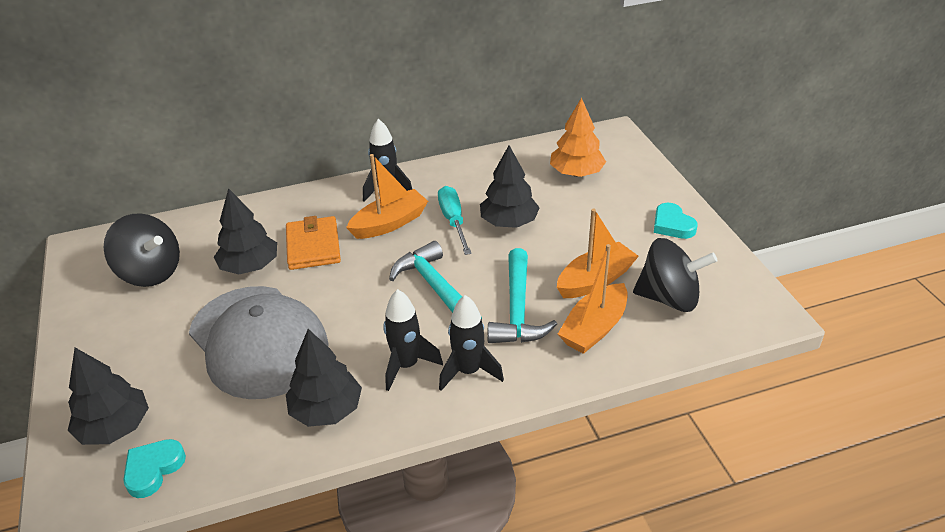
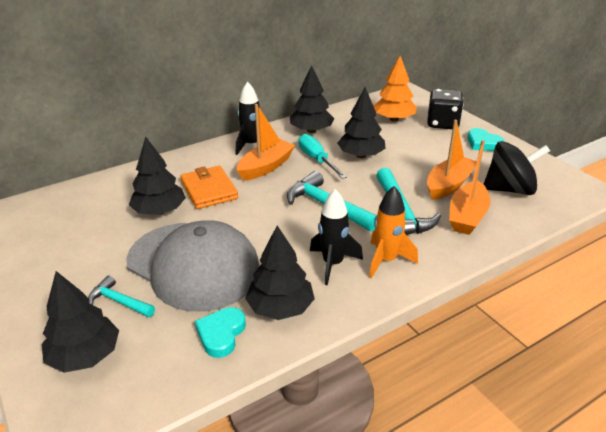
camera: 15 degrees left, 5 degrees down
black spinning top [103,214,180,287] -> none
turquoise heart [123,439,186,498] -> turquoise heart moved to [195,307,246,358]
black rocket [439,295,504,391] -> orange rocket [369,186,418,278]
none -> turquoise hammer [88,276,155,317]
none -> black tree [290,65,334,133]
none -> black dice [427,89,463,129]

